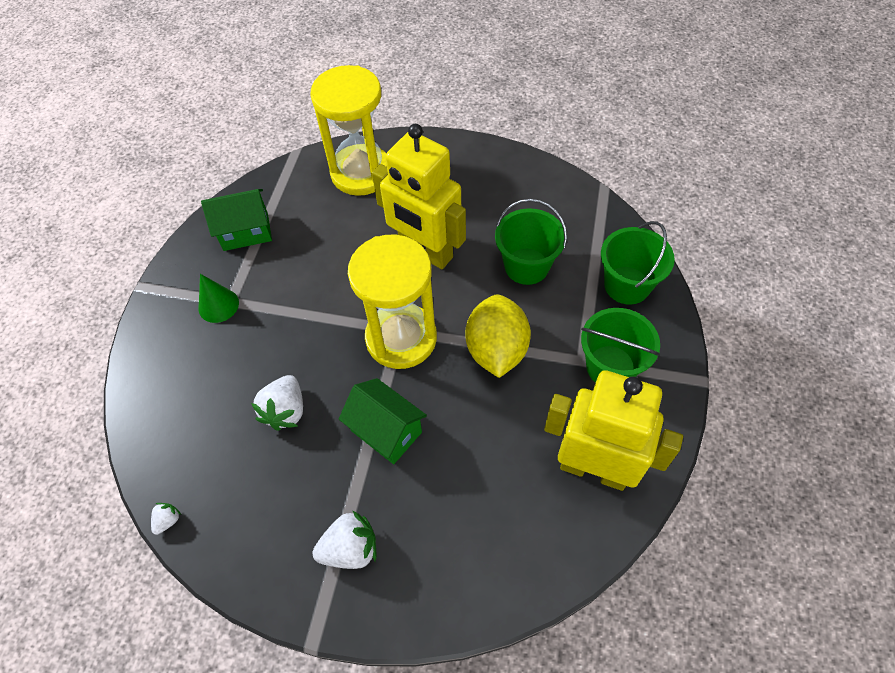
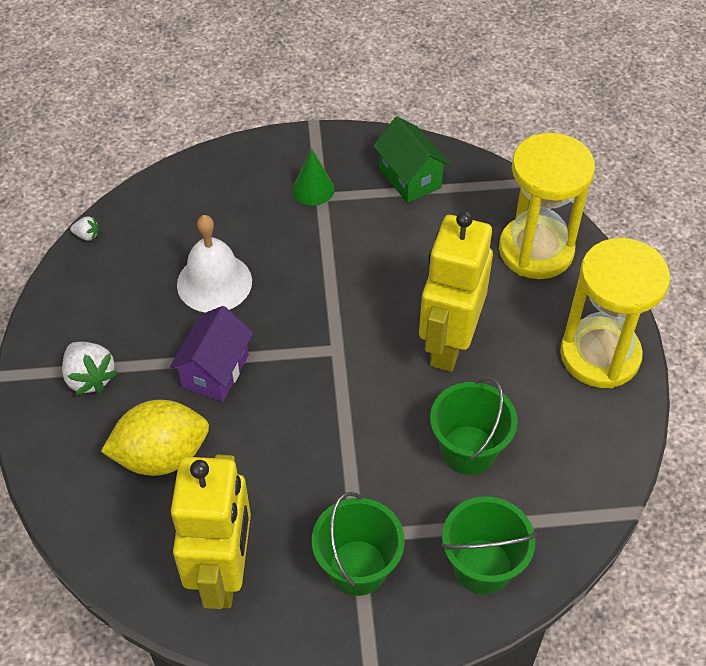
camera: 70 degrees right, 5 degrees down
white strawberry [251,375,303,431] -> white bell [177,215,252,313]
green house [339,378,427,464] -> purple house [170,306,253,402]
yellow hourglass [348,234,437,369] -> yellow hourglass moved to [560,238,670,388]
yellow lemon [465,294,531,378] -> yellow lemon moved to [101,400,209,476]

